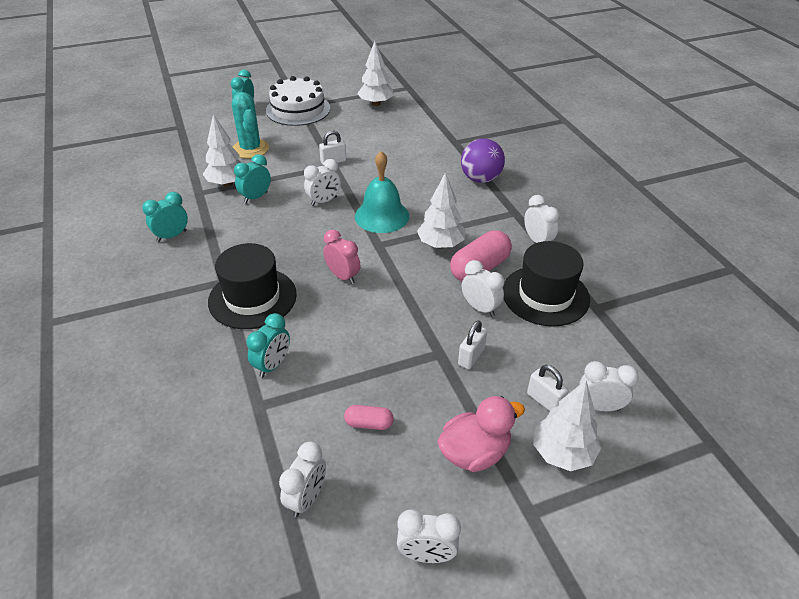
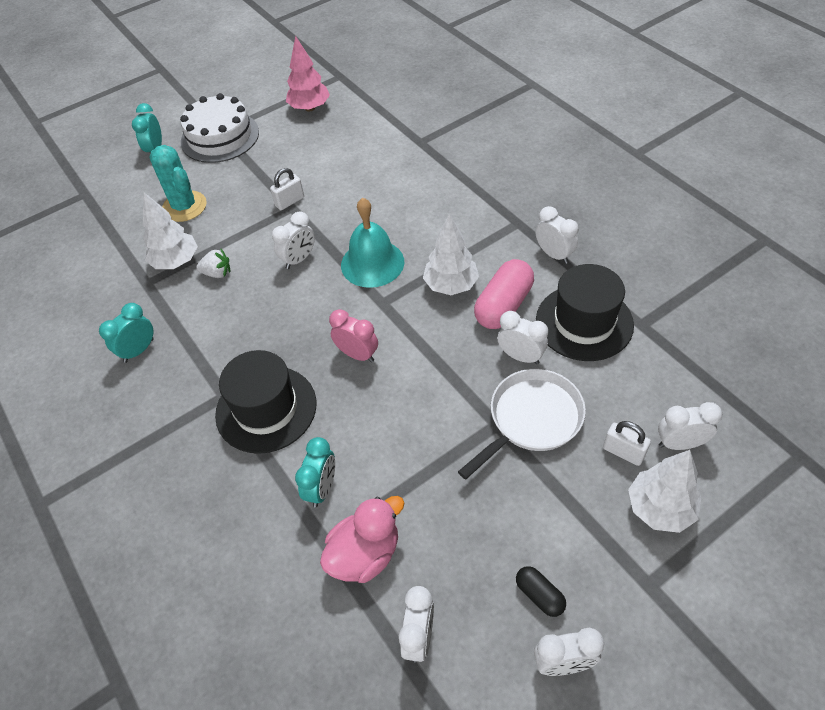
camera: 10 degrees left, 10 degrees up
turquoise clock [234,154,271,204] -> white strawberry [196,249,230,278]
pink capsule [344,405,394,430] -> none
white tree [357,41,394,106] -> pink tree [286,36,330,112]
pink duck [437,396,525,472] -> pink duck moved to [320,496,404,583]
white padlock [458,320,487,369] -> white pan [458,369,586,480]
purple ball [461,138,505,183] -> none
none -> black capsule [516,566,566,617]

